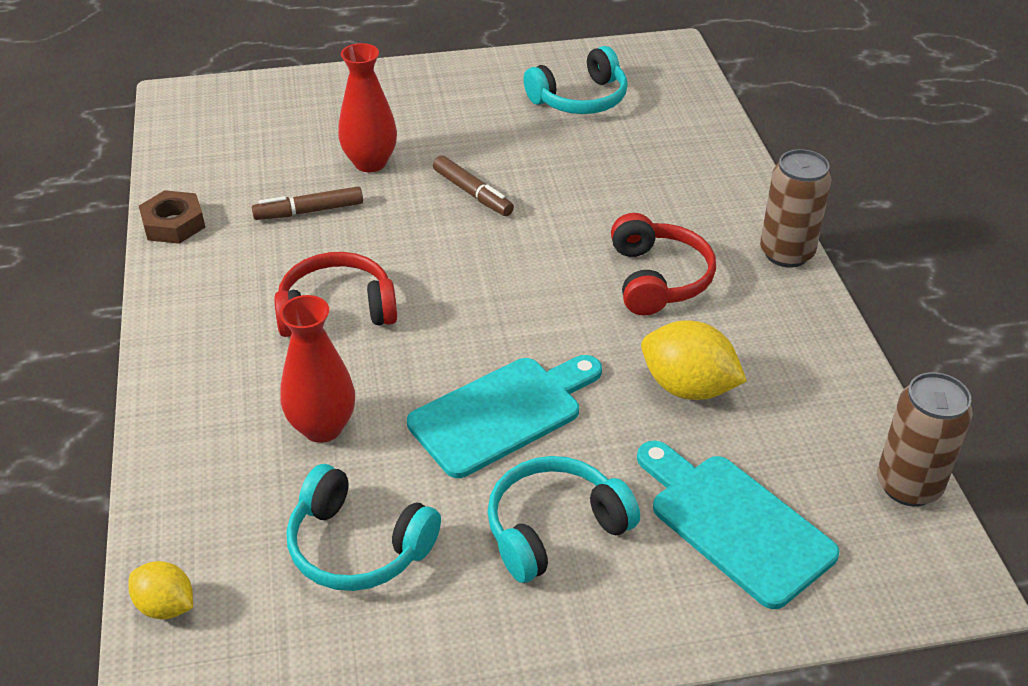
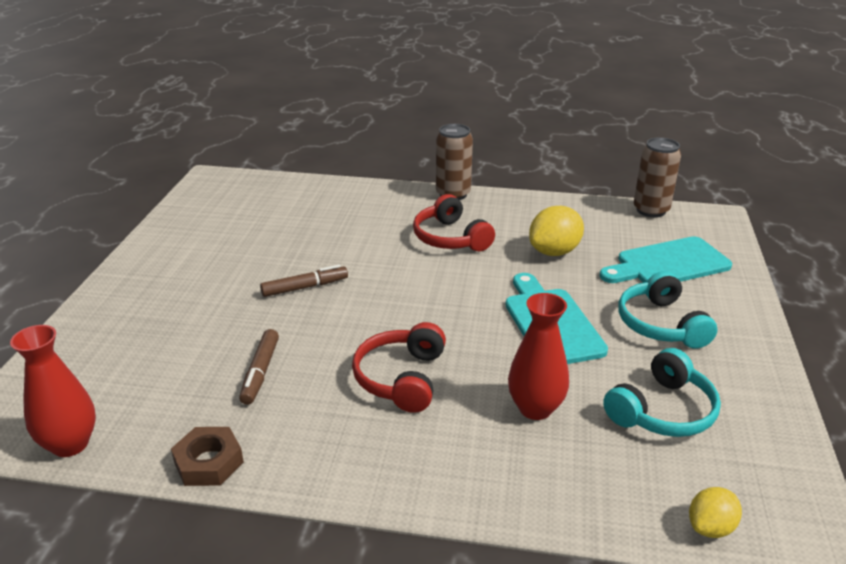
camera: 70 degrees left, 10 degrees down
red vase [338,43,397,172] -> red vase moved to [10,325,96,457]
turquoise headphones [524,46,627,114] -> none
red headphones [611,213,716,316] -> red headphones turned 135 degrees counterclockwise [413,194,495,251]

